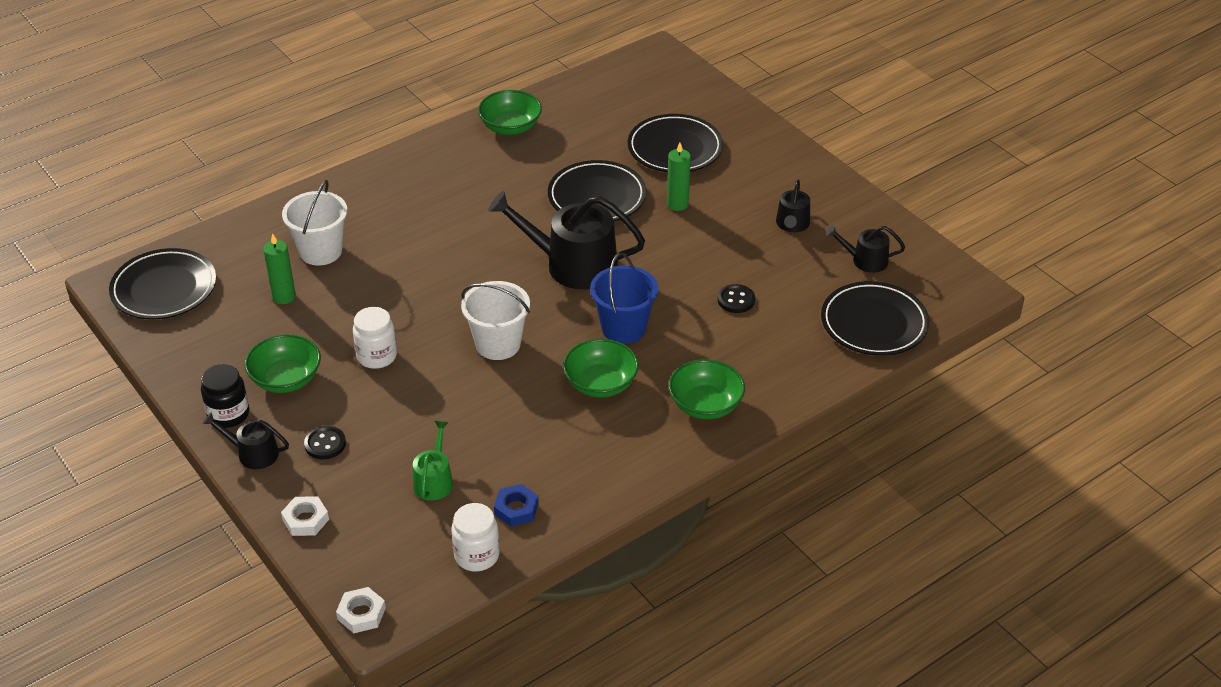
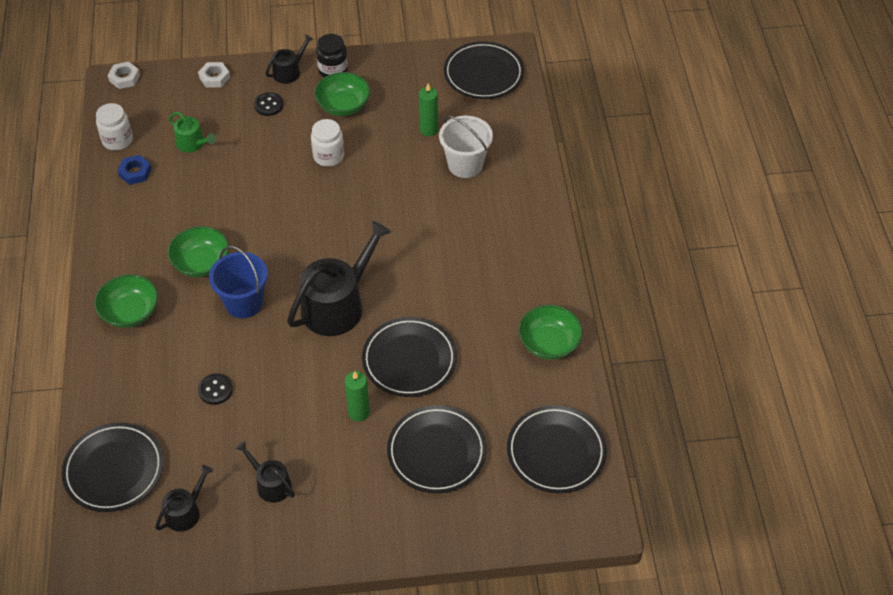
camera: 120 degrees right, 10 degrees up
white bucket [461,281,530,360] -> none
none -> black plate [507,405,607,493]

